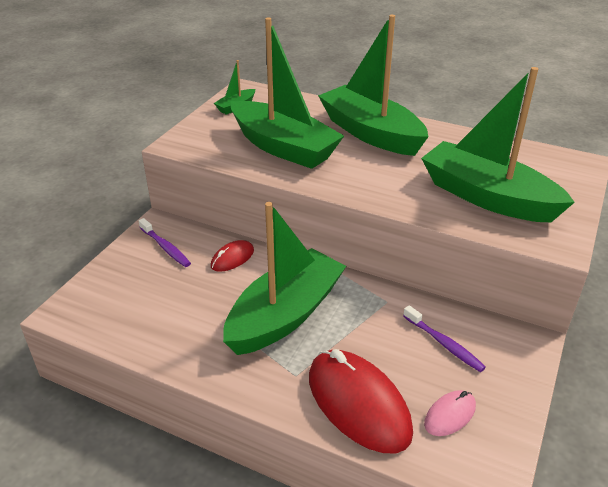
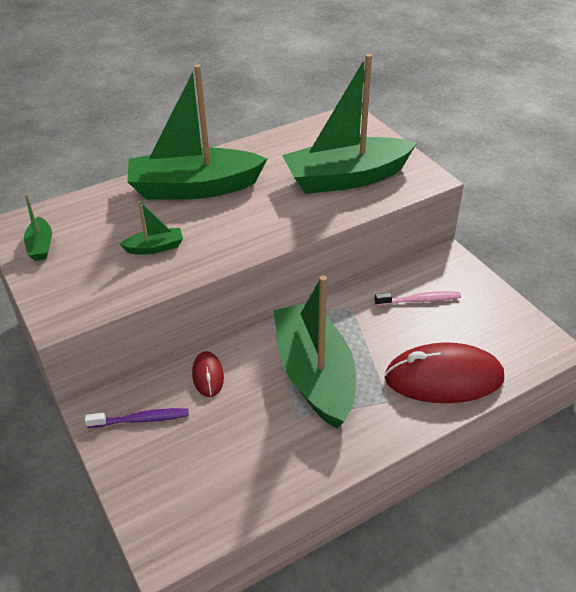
camera: 55 degrees left, 5 degrees up
green boat [231,17,344,169] -> green boat [119,201,183,255], size x0.41
purple toothbrush [403,305,486,372] -> pink toothbrush [374,291,461,306]
pink mouse [424,390,476,436] -> none

